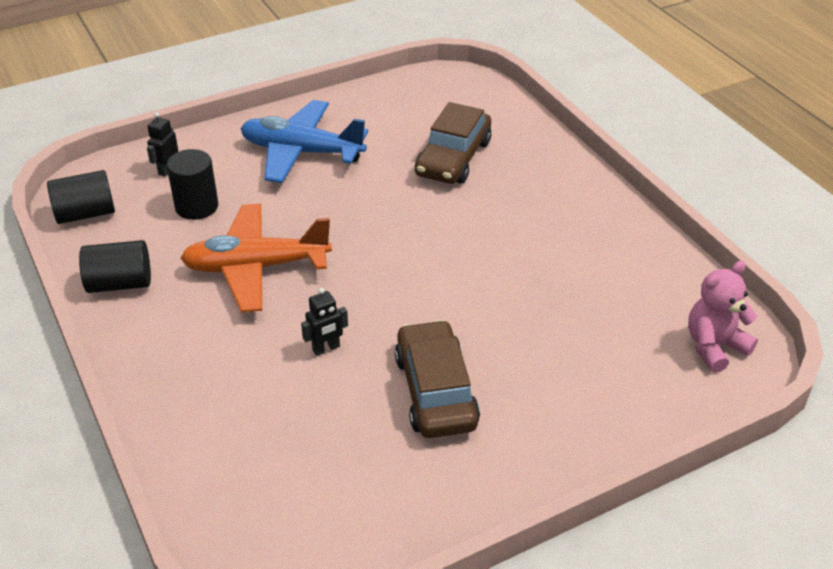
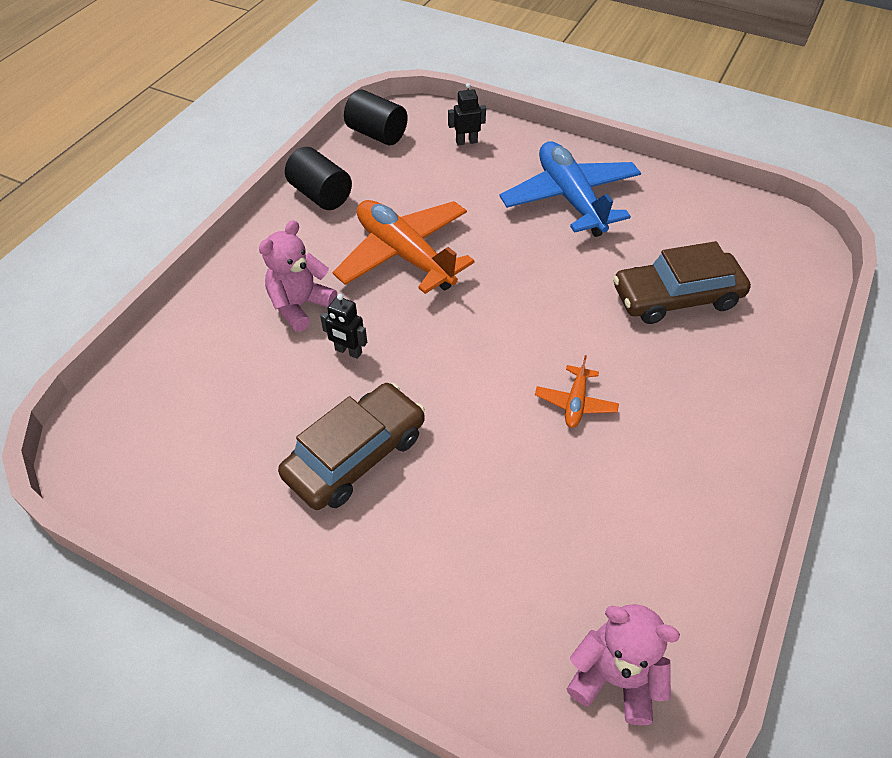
camera: 55 degrees right, 10 degrees up
black cylinder [167,149,218,220] -> none
none -> pink teddy bear [259,220,337,332]
none -> orange plane [535,355,619,428]

